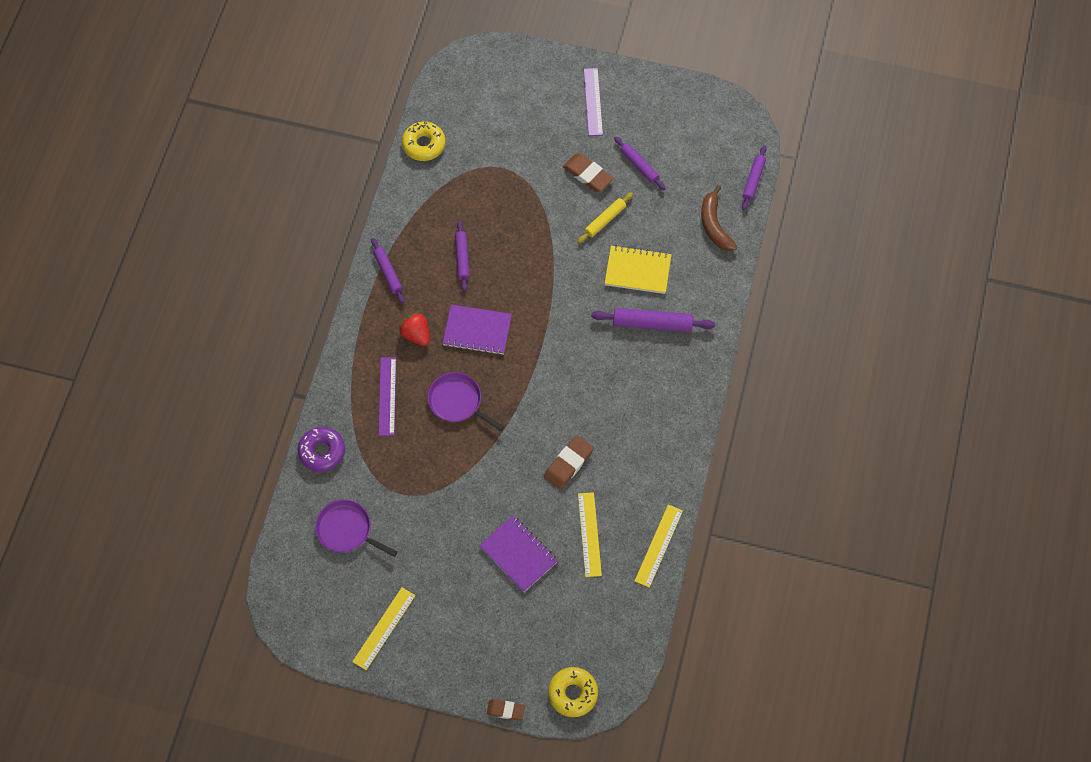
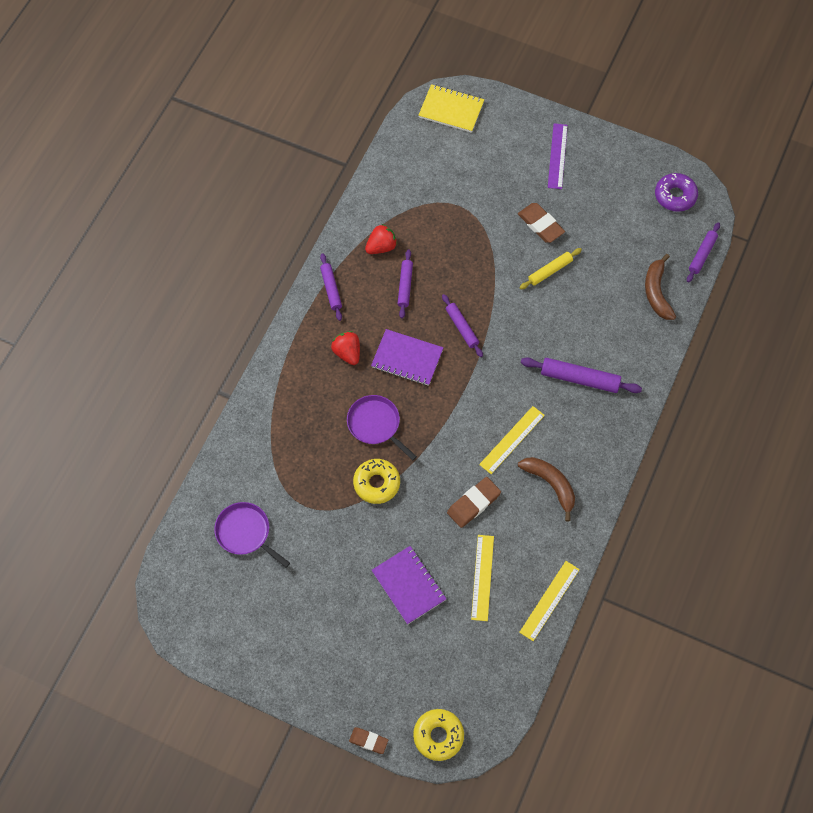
camera: 10 degrees right, 0 degrees up
purple donut [298,427,345,472] -> purple donut moved to [655,173,698,212]
yellow ruler [352,587,416,670] -> yellow ruler moved to [479,406,545,474]
purple ruler [379,357,396,436] -> none
yellow donut [402,121,445,161] -> yellow donut moved to [353,459,400,504]
yellow notebook [605,245,671,294] -> yellow notebook moved to [418,84,484,133]
purple rolling pin [614,137,666,190] -> purple rolling pin moved to [442,294,483,357]
none -> red strawberry [365,224,397,254]
none -> brown banana [518,457,575,522]

